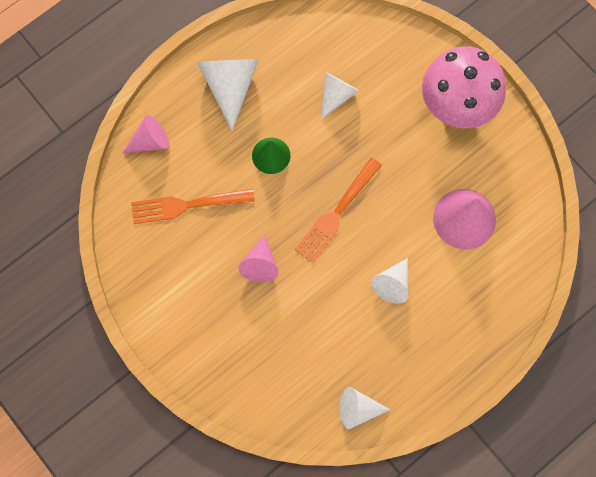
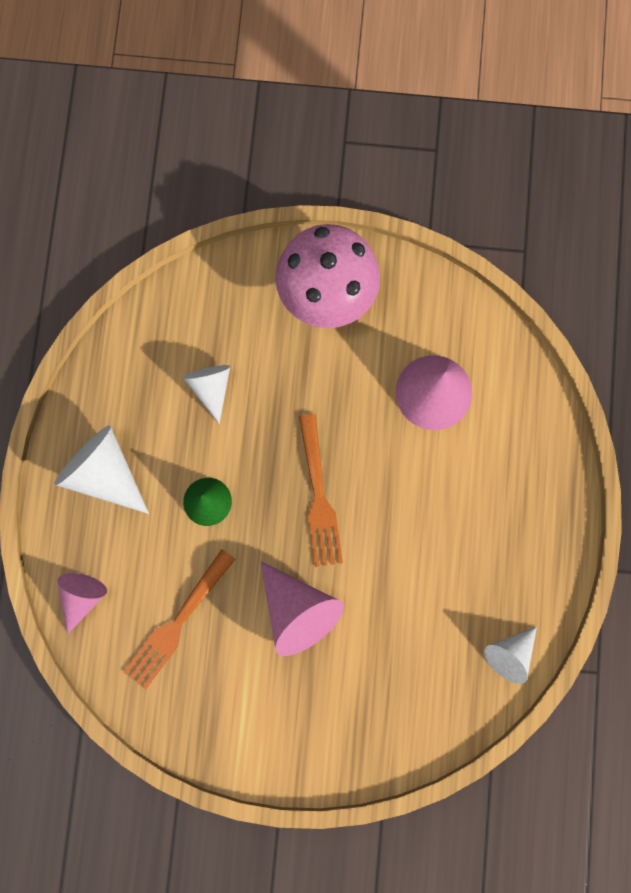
camera: 45 degrees left, 5 degrees up
pink cone [239,235,278,282] -> pink cone [260,562,344,656], size x1.60
white cone [371,258,408,304] -> none

